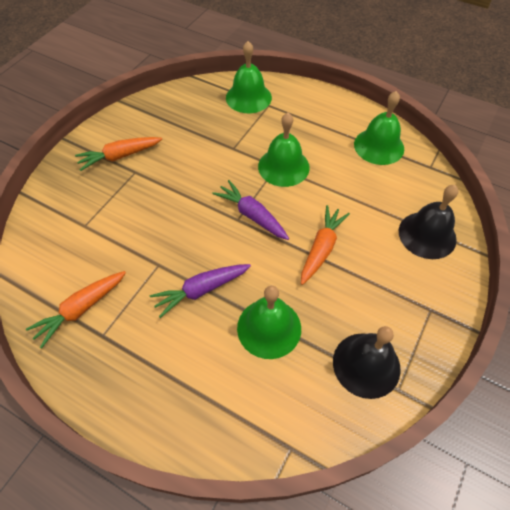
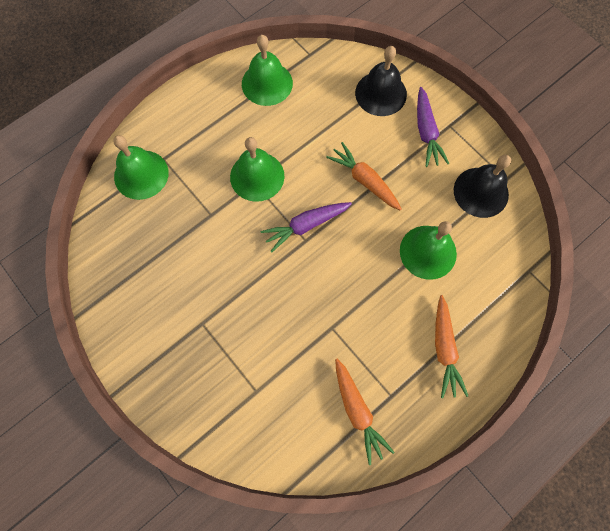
camera: 70 degrees left, 15 degrees up
orange carrot [75,137,162,171] -> orange carrot moved to [435,295,468,398]
purple carrot [150,264,251,318] -> purple carrot moved to [417,87,449,167]

